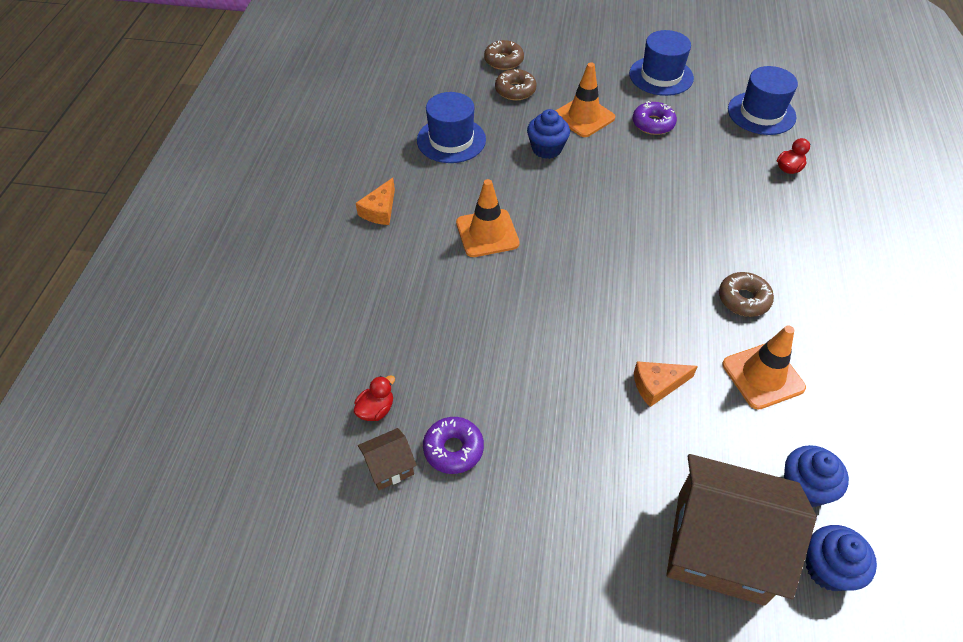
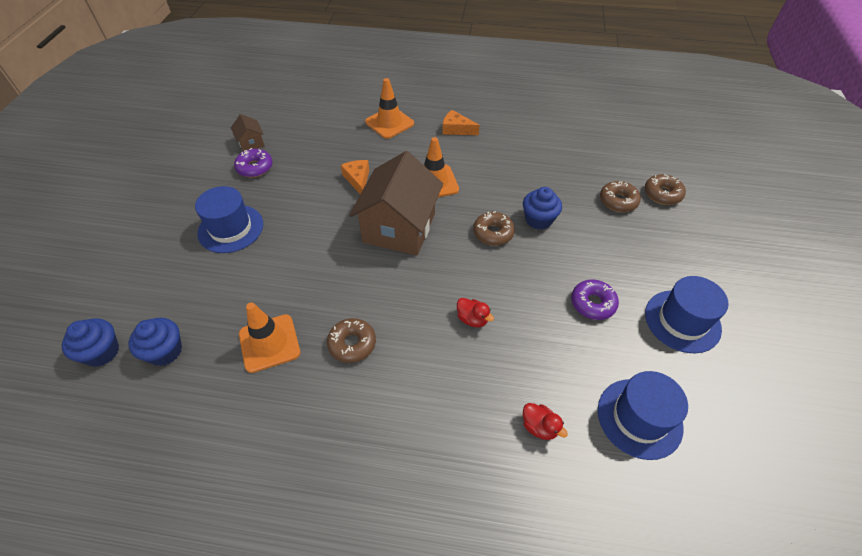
camera: 90 degrees right, 0 degrees up
red duck [354,375,395,421] -> red duck moved to [457,298,494,327]
blue hat [417,92,486,163] -> blue hat moved to [195,186,263,253]
orange traffic cone [555,62,615,137] -> orange traffic cone moved to [365,78,414,139]
orange cheese [634,361,698,407] -> orange cheese moved to [341,160,369,194]
brown house [666,454,816,606] -> brown house moved to [349,151,443,255]
none -> brown donut [473,211,515,246]

